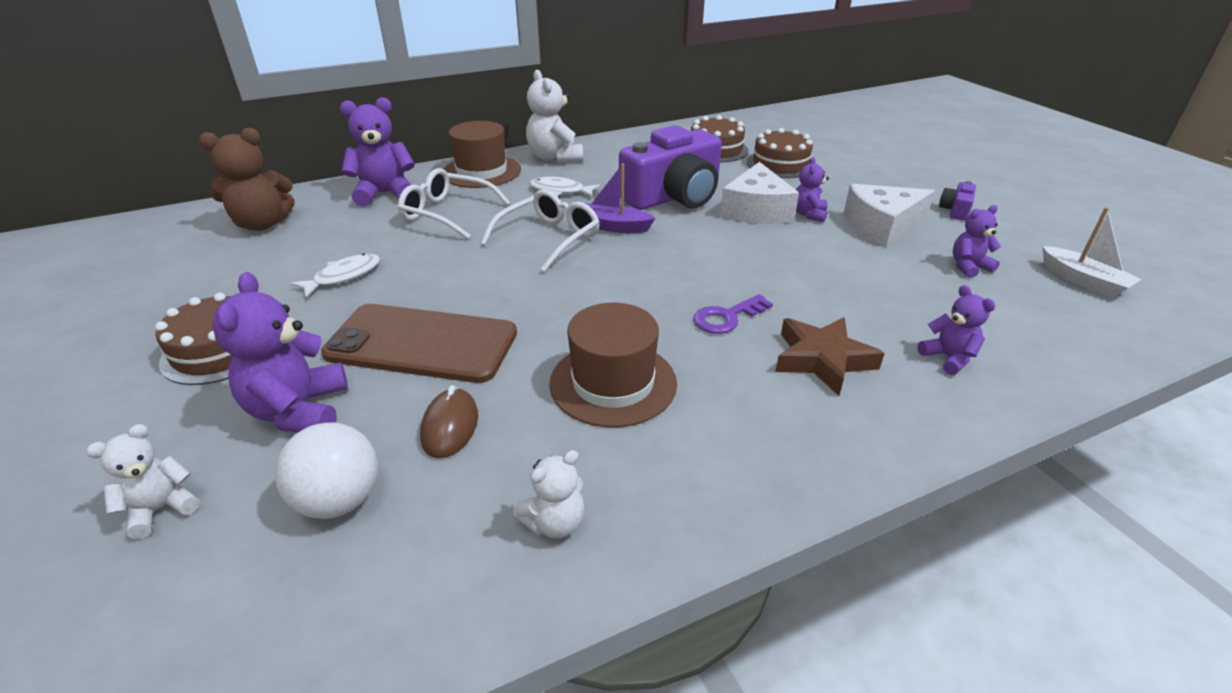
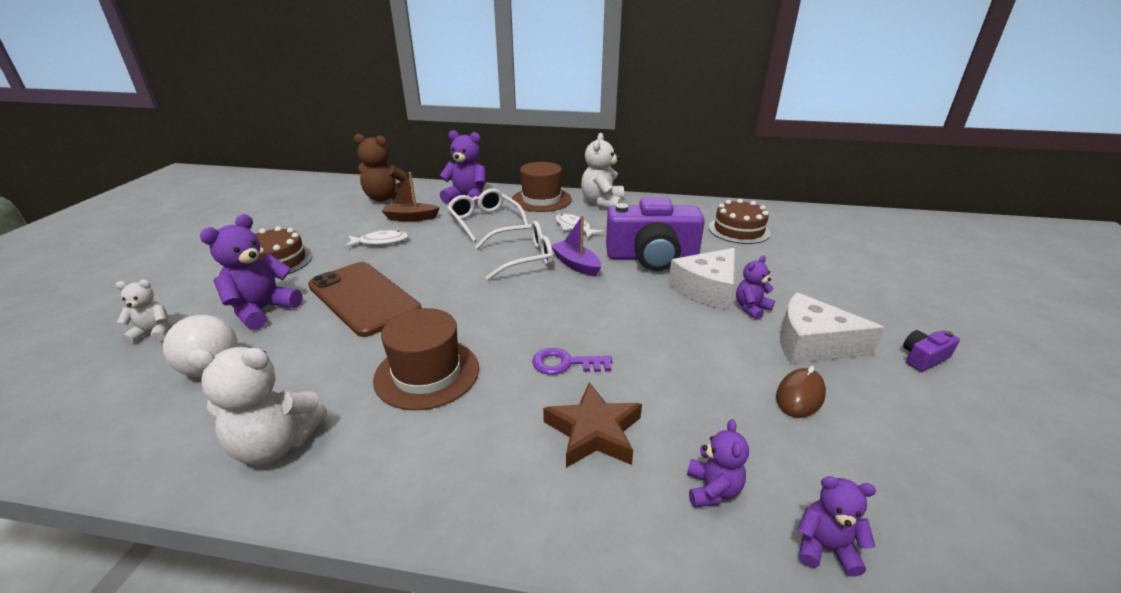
camera: 35 degrees right, 5 degrees down
brown mouse [420,385,478,458] -> brown mouse moved to [776,366,826,418]
white teddy bear [513,450,584,538] -> white teddy bear [187,347,327,465], size x1.74
brown cake [747,128,813,178] -> none
purple teddy bear [953,205,1001,278] -> purple teddy bear moved to [797,476,876,577]
white boat [1042,207,1142,298] -> none
none -> brown boat [382,172,440,221]

